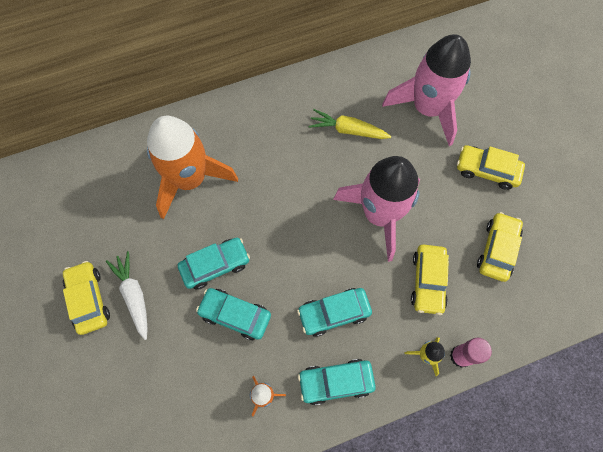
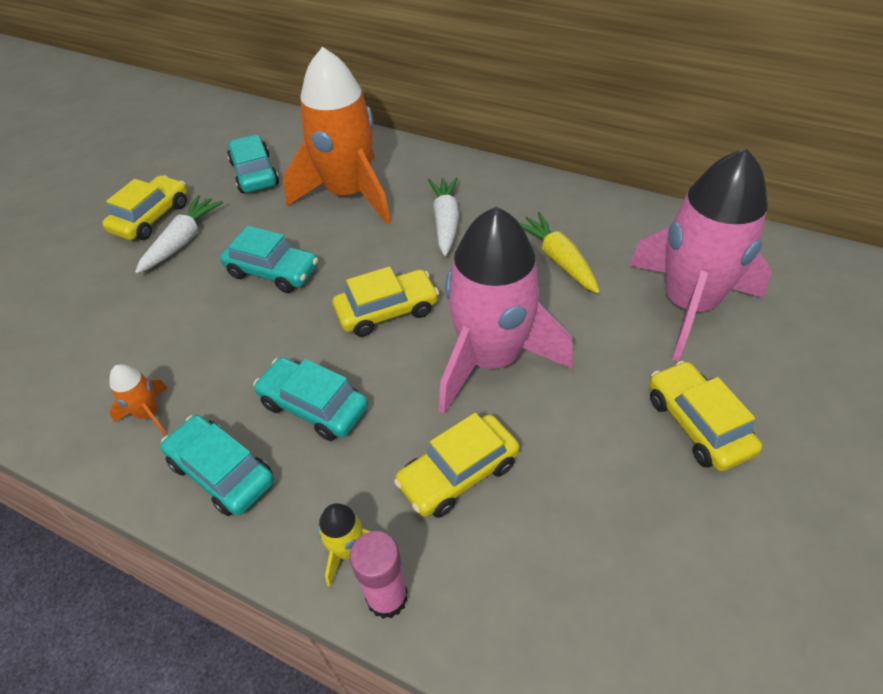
camera: 50 degrees right, 20 degrees down
turquoise car [196,288,271,340] -> turquoise car moved to [227,135,279,193]
yellow car [477,212,523,282] -> yellow car moved to [333,266,439,337]
none -> white carrot [428,177,459,256]

